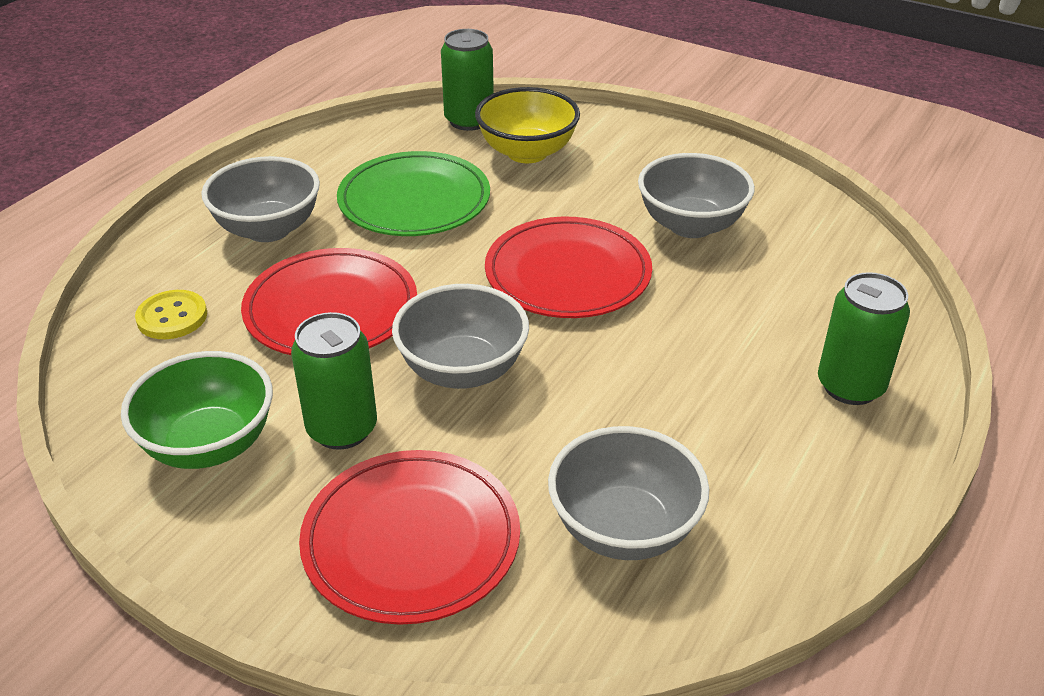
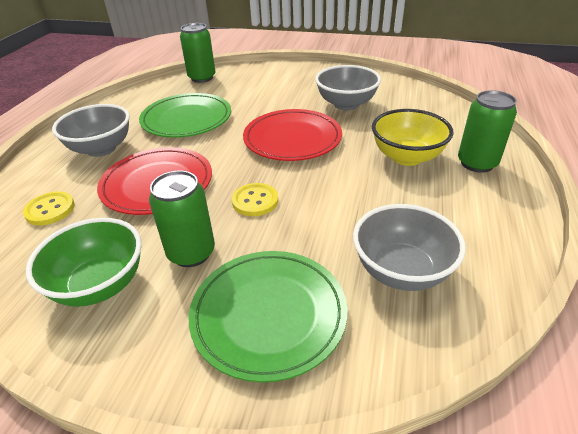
camera: 15 degrees left, 0 degrees up
red plate [299,450,520,625] -> green plate [188,251,347,383]
grey bowl [392,284,529,389] -> yellow button [232,183,278,216]
yellow bowl [475,87,580,163] -> yellow bowl moved to [372,109,454,166]

